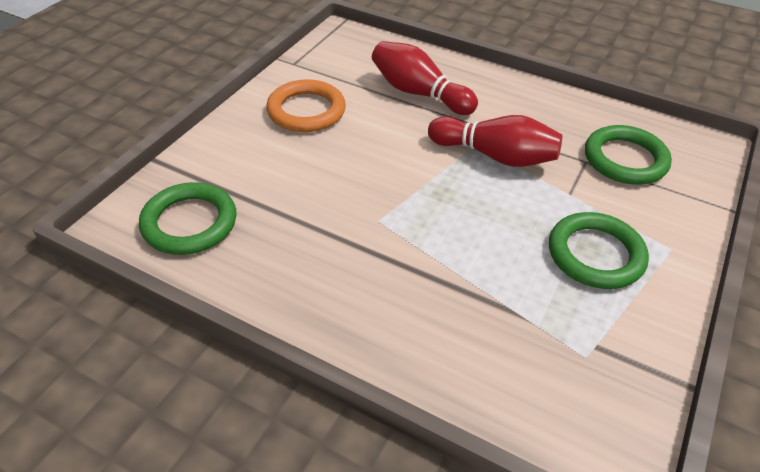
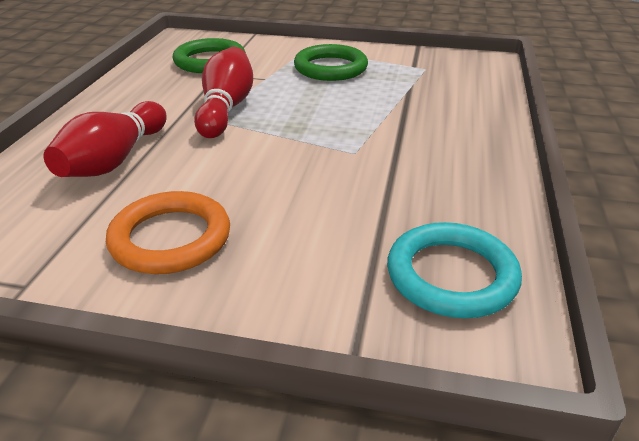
camera: 105 degrees left, 10 degrees down
green ring [139,182,236,255] -> turquoise ring [387,222,522,318]

